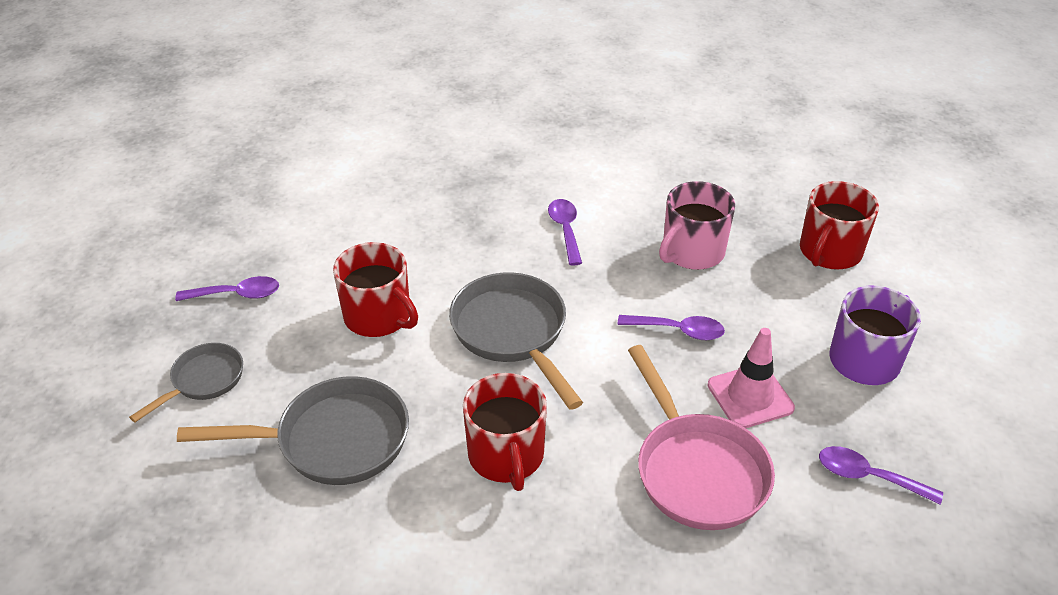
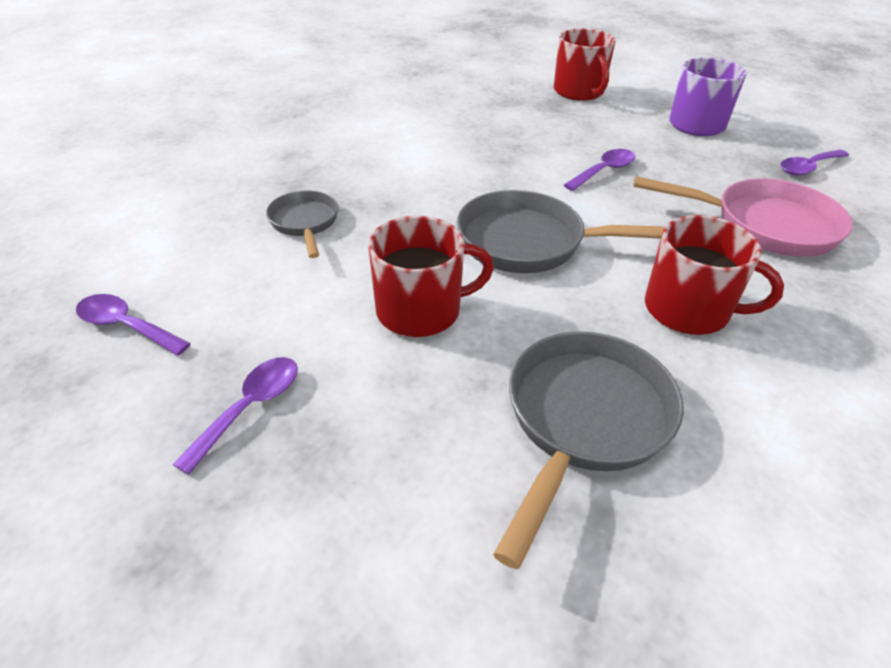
camera: 55 degrees left, 0 degrees up
grey pan [129,343,243,422] -> grey pan moved to [266,191,338,258]
purple spoon [548,199,582,266] -> purple spoon moved to [76,294,191,356]
pink mug [659,181,735,270] -> none
pink traffic cone [707,328,795,428] -> none

